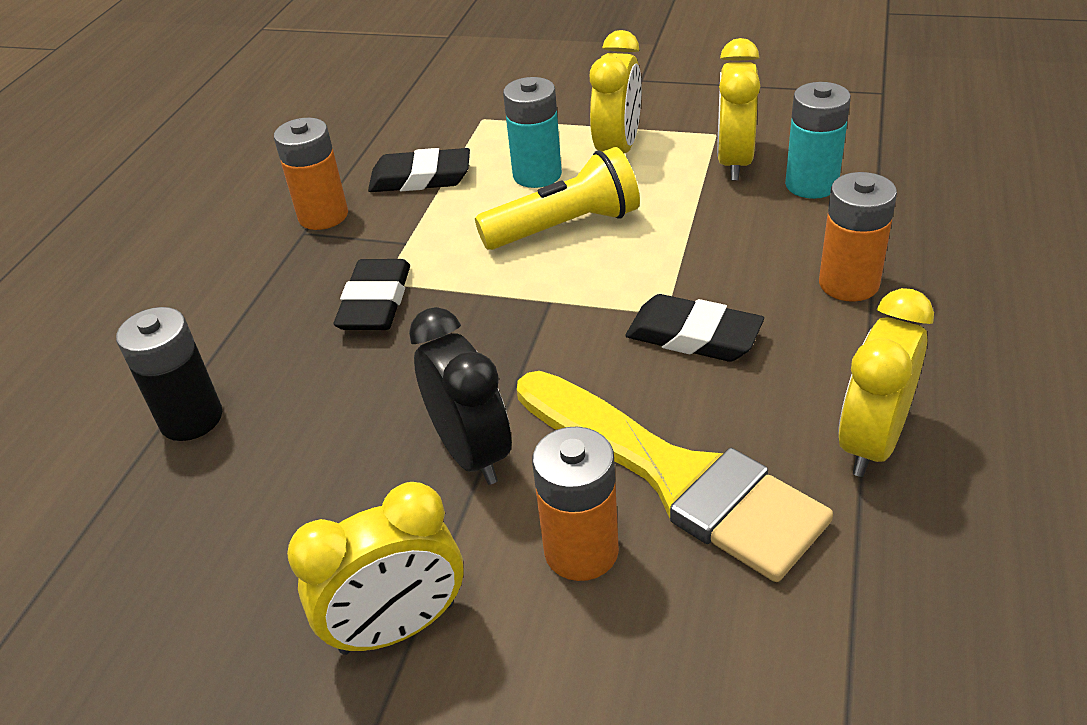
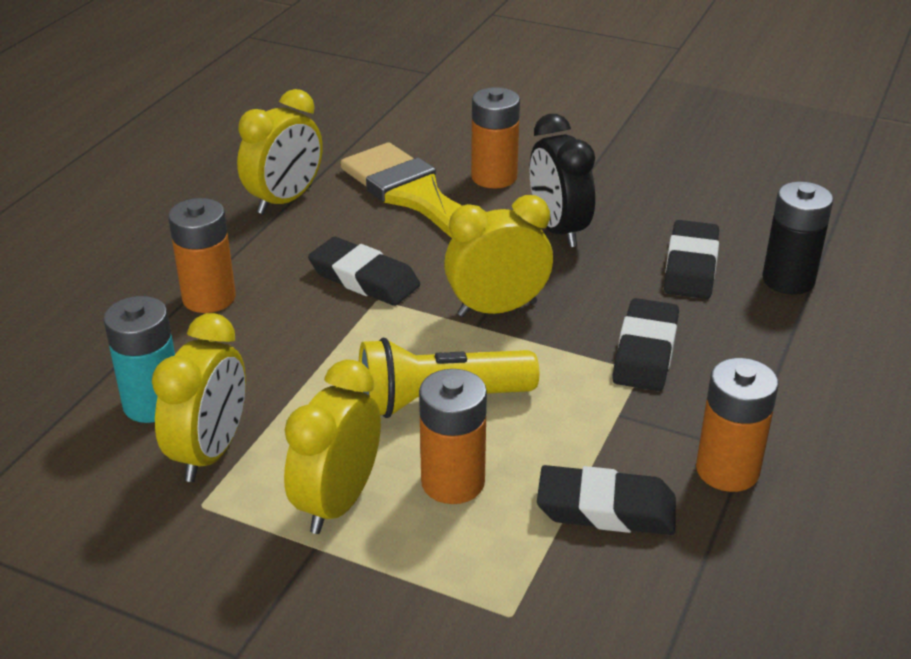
camera: 175 degrees left, 5 degrees down
yellow clock [287,482,463,655] -> yellow clock moved to [444,195,553,317]
turquoise battery [503,77,562,188] -> orange battery [419,369,487,504]
none -> black eraser [664,220,719,299]

